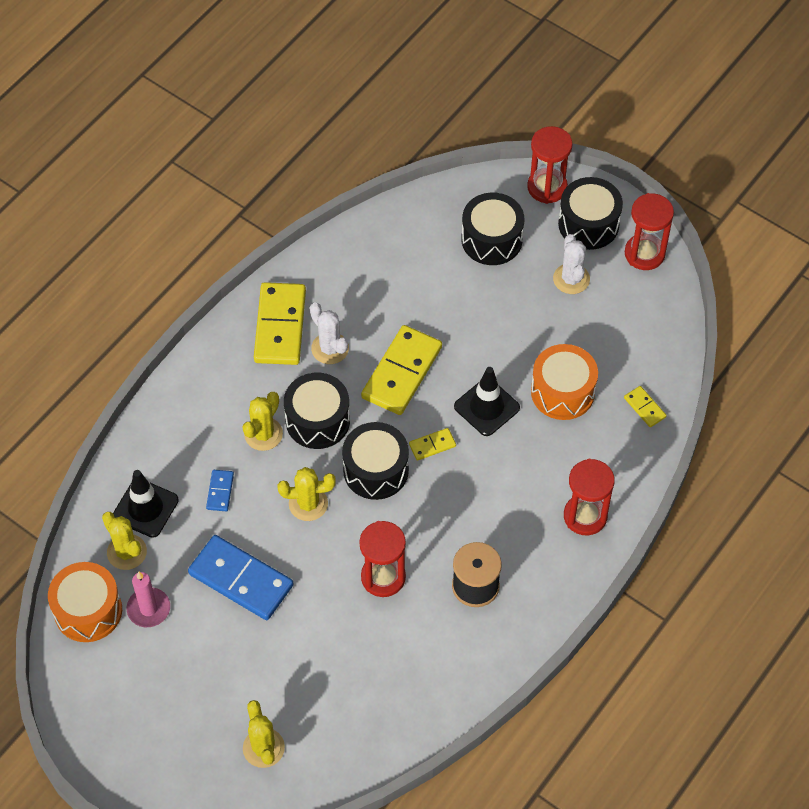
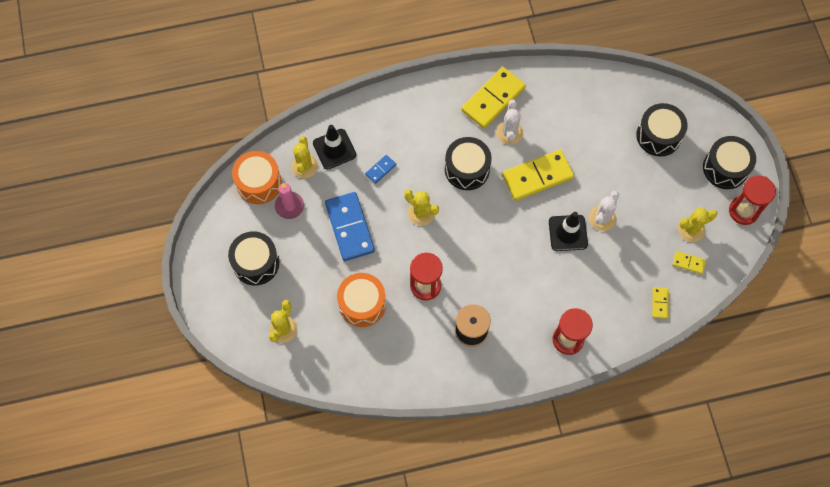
camera: 40 degrees right, 10 degrees up
yellow cactus [242,392,283,451] -> yellow cactus moved to [678,208,717,242]
black drum [342,422,409,500] -> black drum moved to [228,231,279,285]
yellow domino [409,428,456,461] -> yellow domino moved to [672,251,706,274]
red hourglass [527,126,573,204] -> none
orange drum [531,344,598,420] -> orange drum moved to [337,273,386,327]
white cactus [553,234,590,294] -> white cactus moved to [589,191,619,231]

